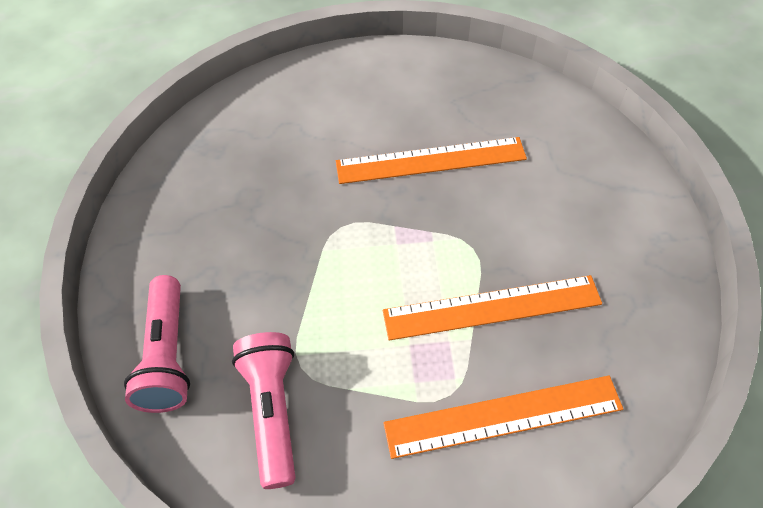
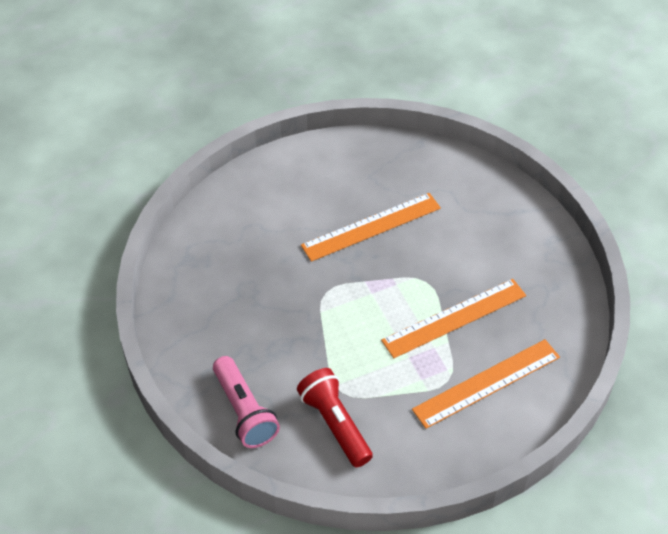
camera: 20 degrees left, 5 degrees down
pink flashlight [232,332,296,489] -> red flashlight [297,368,373,467]

